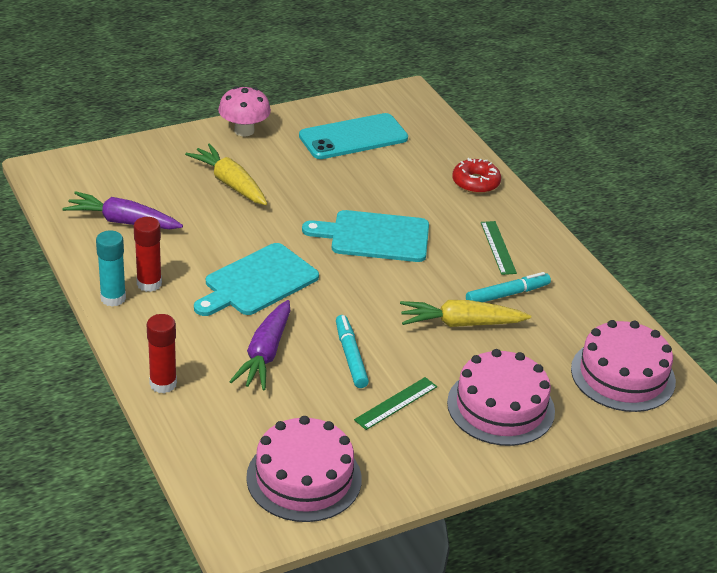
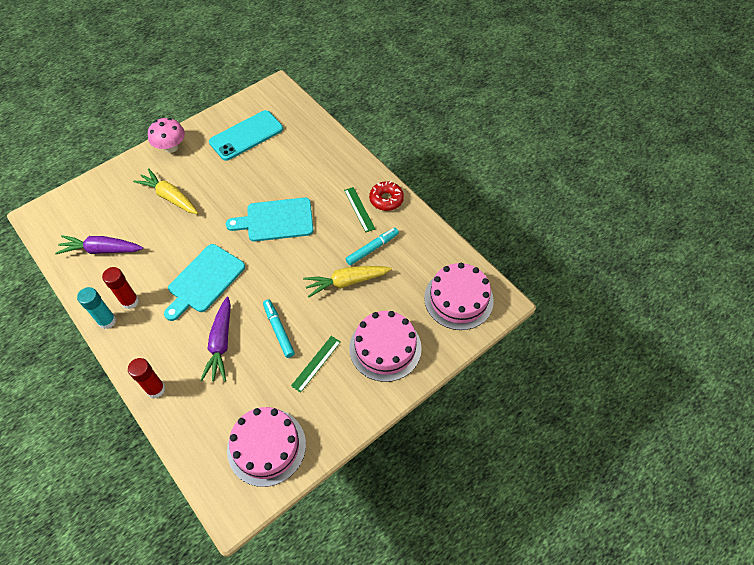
camera: 10 degrees left, 20 degrees up
red donut [452,158,501,194] -> red donut moved to [369,181,404,211]

